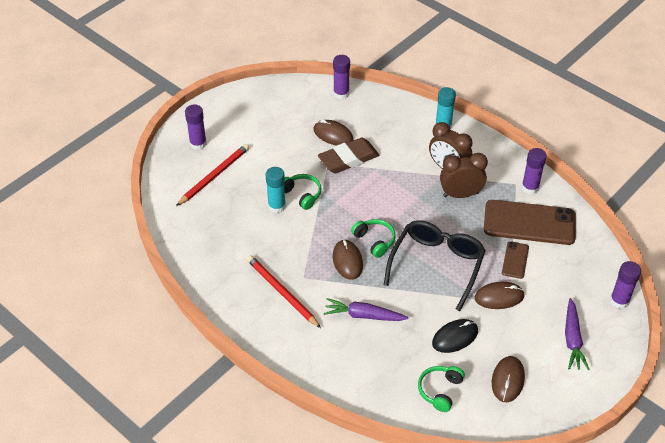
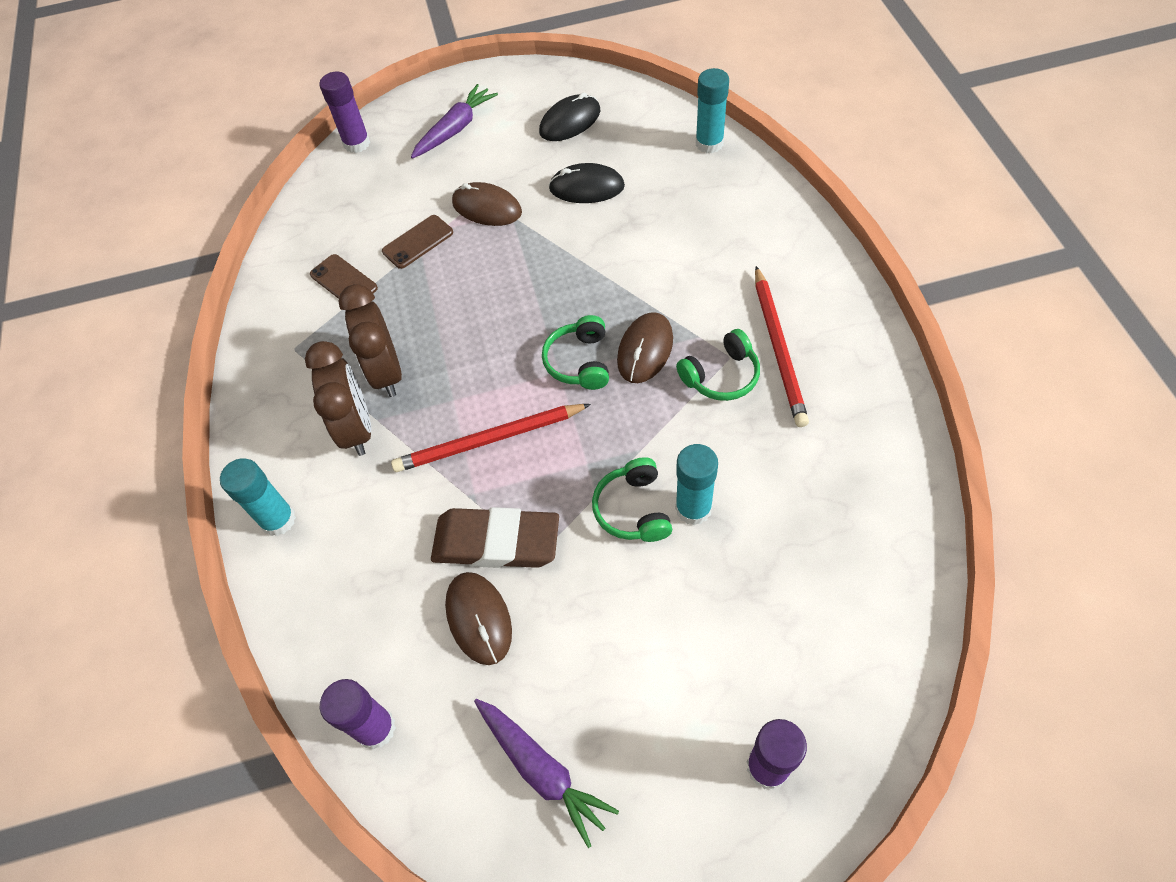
camera: 140 degrees left, 10 degrees up
red pencil [176,144,249,206] -> red pencil moved to [391,404,591,472]
purple carrot [324,298,409,321] -> purple carrot moved to [474,699,619,848]
black glasses [384,220,486,311] -> none
green headphones [418,366,465,412] -> green headphones moved to [676,329,760,401]
brown clock [440,153,488,198] -> brown clock turned 45 degrees clockwise [339,284,402,397]
brown phone [484,200,576,245] -> brown phone [310,254,378,299], size x0.47
brown mouse [492,356,525,402] -> black mouse [539,92,601,141]
purple glue stick [521,148,547,194] -> none
none -> turquoise glue stick [696,68,729,153]

